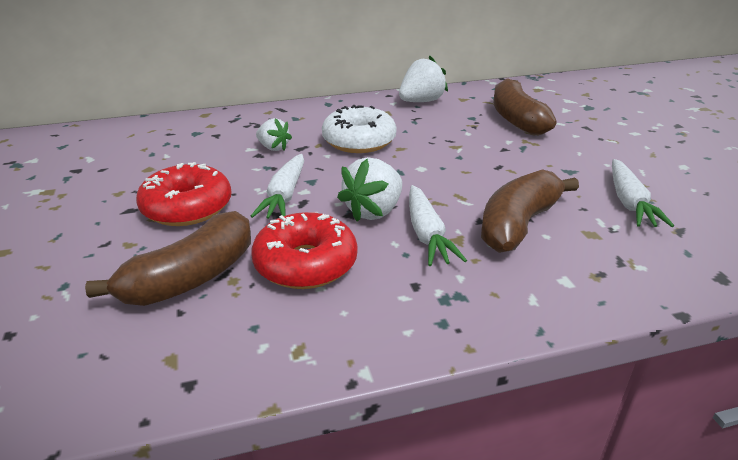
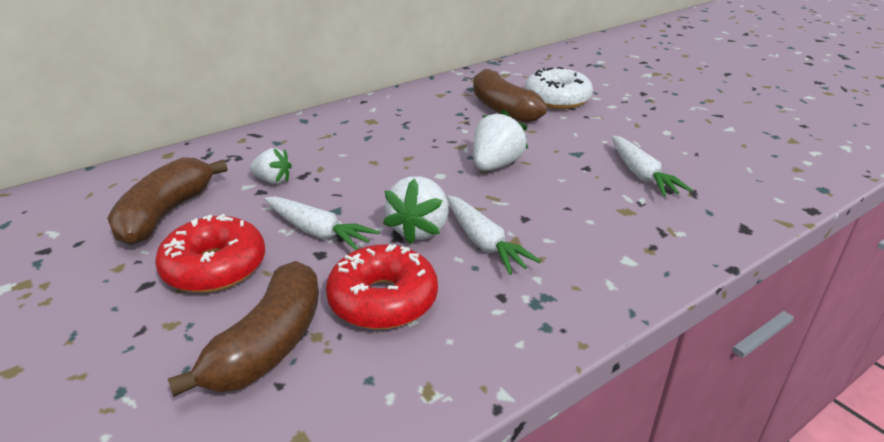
camera: 20 degrees left, 0 degrees up
white carrot [251,154,304,219] -> white carrot turned 45 degrees counterclockwise [264,196,379,250]
white donut [322,105,397,153] -> white donut moved to [525,67,593,109]
white strawberry [399,56,448,102] -> white strawberry moved to [473,109,528,171]
brown banana [481,169,579,253] -> brown banana moved to [107,157,227,245]

